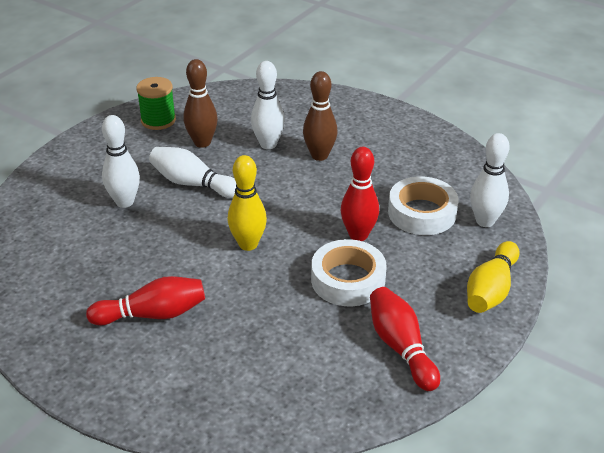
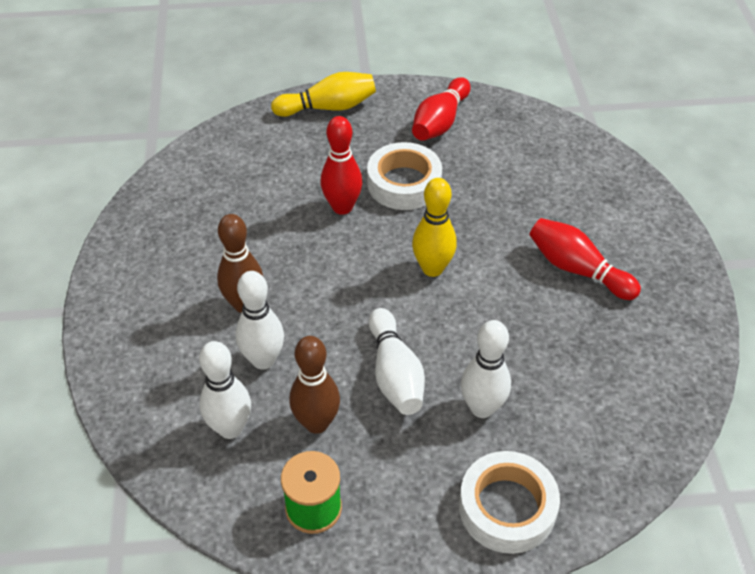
camera: 130 degrees left, 10 degrees up
white tape [388,176,459,235] -> white tape moved to [459,451,560,554]
white bowling pin [470,133,510,227] -> white bowling pin moved to [199,341,251,439]

